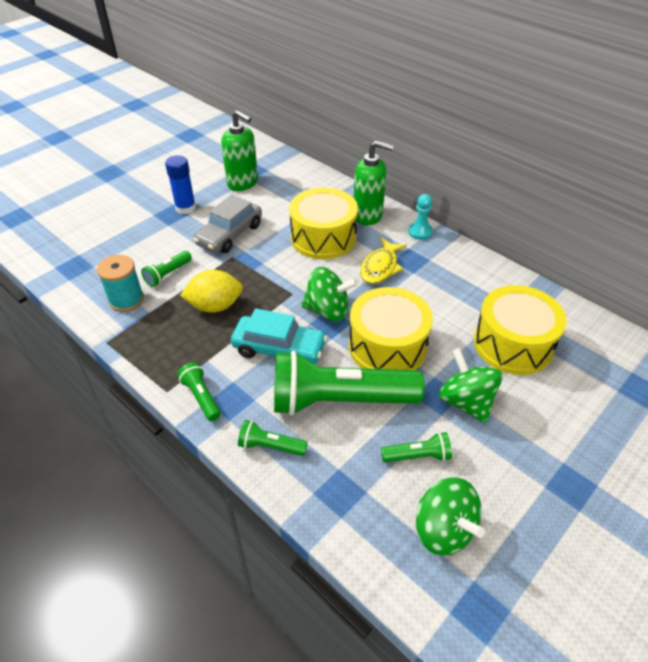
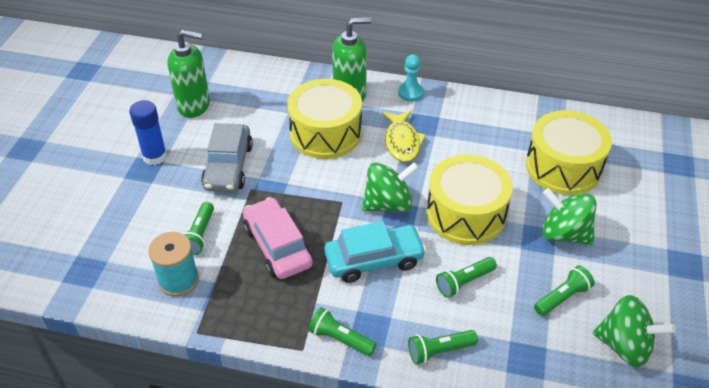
camera: 30 degrees left, 0 degrees up
yellow lemon [180,270,243,313] -> pink car [243,197,313,279]
green flashlight [274,351,425,416] -> green flashlight [436,257,497,298], size x0.43

